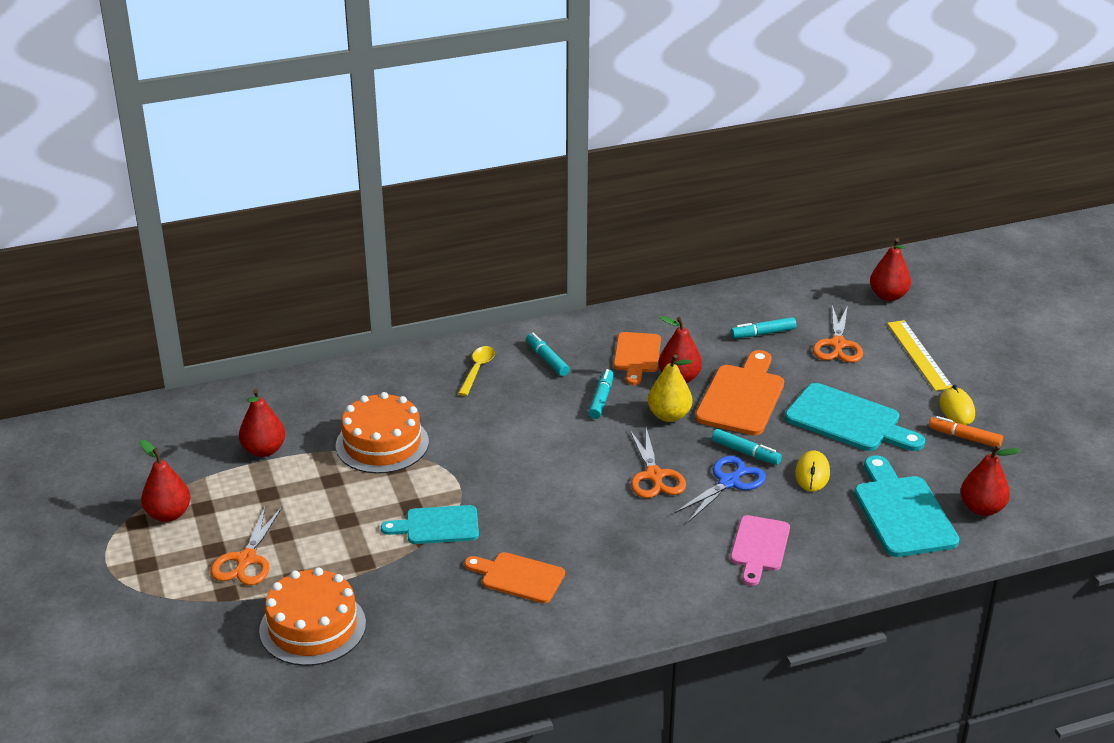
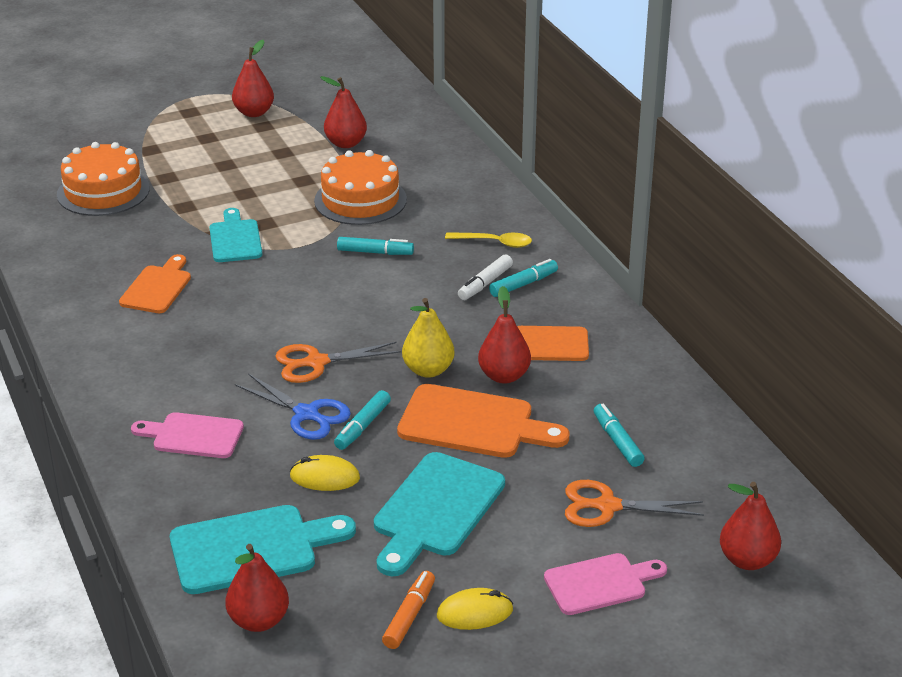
camera: 85 degrees right, 0 degrees up
orange scissors [210,506,282,585] -> none
turquoise marker [588,369,614,419] -> turquoise marker moved to [337,237,414,255]
yellow ruler [887,320,952,391] -> pink cutting board [544,553,667,615]
none -> white marker [458,254,513,300]

